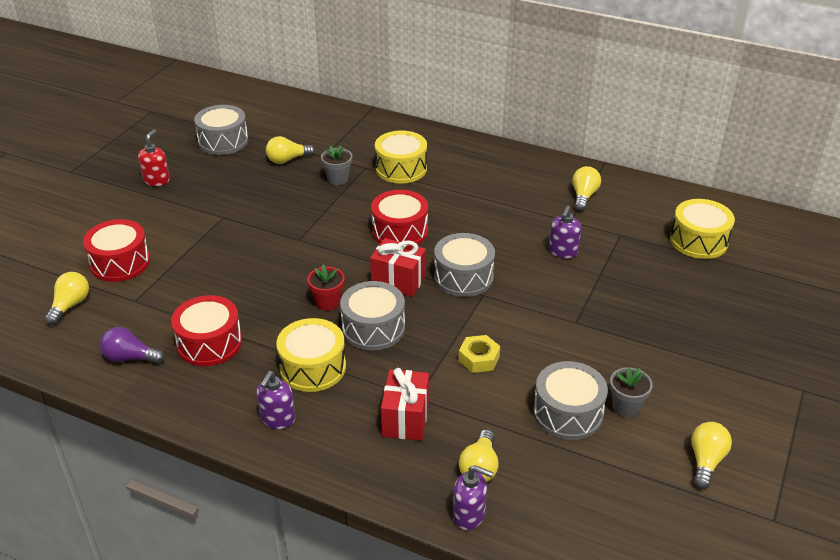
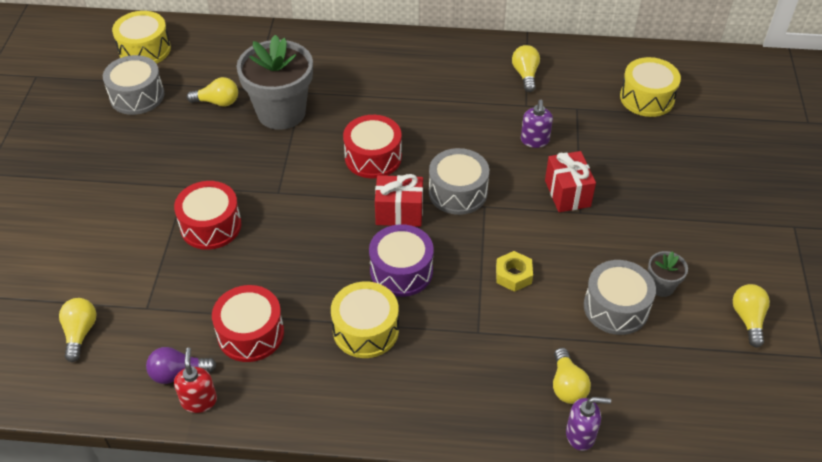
camera: 20 degrees left, 10 degrees up
red drum [83,219,150,282] -> red drum moved to [174,181,242,250]
red soap dispenser [138,129,170,186] -> red soap dispenser moved to [174,348,217,413]
purple soap dispenser [257,371,295,429] -> none
yellow light bulb [266,136,315,164] -> yellow light bulb turned 135 degrees counterclockwise [187,77,238,107]
red flower pot [307,265,345,311] -> none
grey flower pot [321,146,352,185] -> grey flower pot [237,35,313,130], size x2.23
grey drum [340,281,405,350] -> purple drum [369,224,434,297]
yellow drum [375,131,427,183] -> yellow drum moved to [112,11,171,64]
red gift [381,368,429,441] -> red gift moved to [545,151,596,212]

